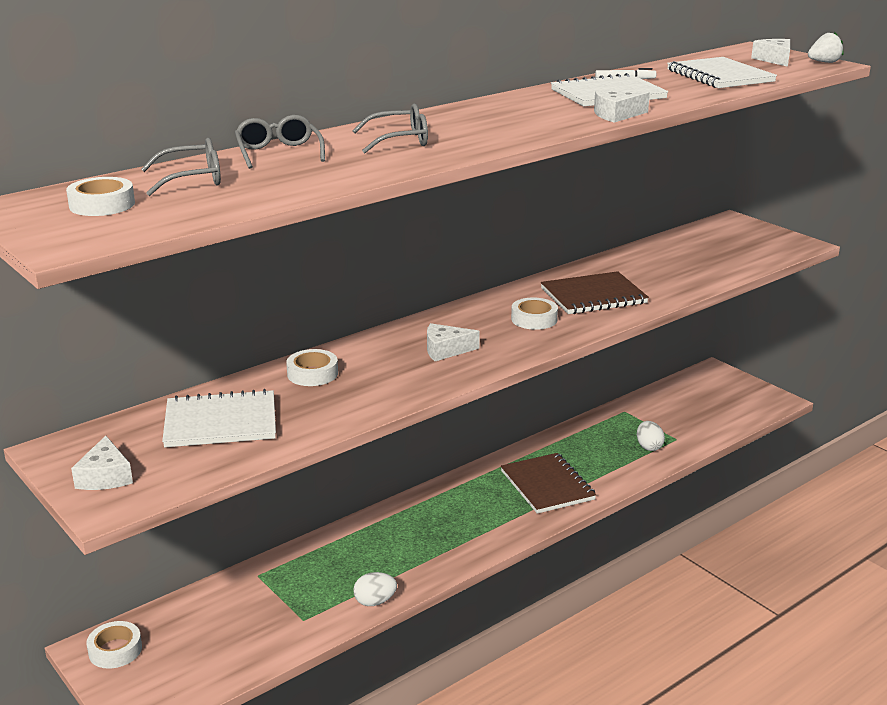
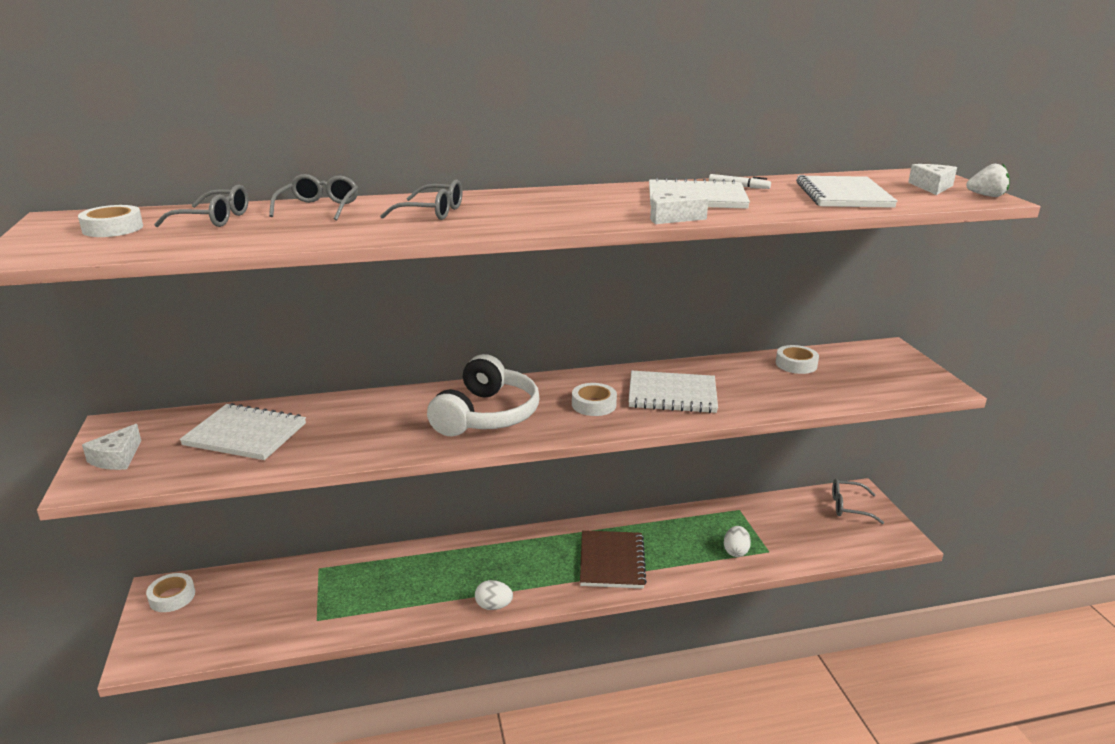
camera: 25 degrees right, 0 degrees up
white tape [286,349,338,386] -> white tape moved to [776,345,819,374]
white egg [353,572,397,606] -> white egg moved to [475,580,513,610]
white cheese [427,323,480,361] -> white headphones [427,354,539,436]
brown notebook [541,271,649,314] -> white notebook [628,371,718,413]
none -> grey glasses [832,479,884,524]

